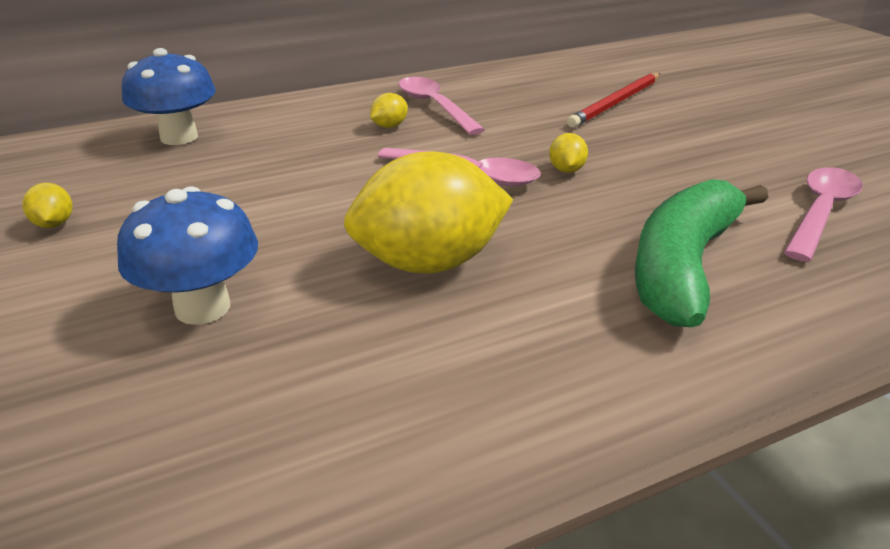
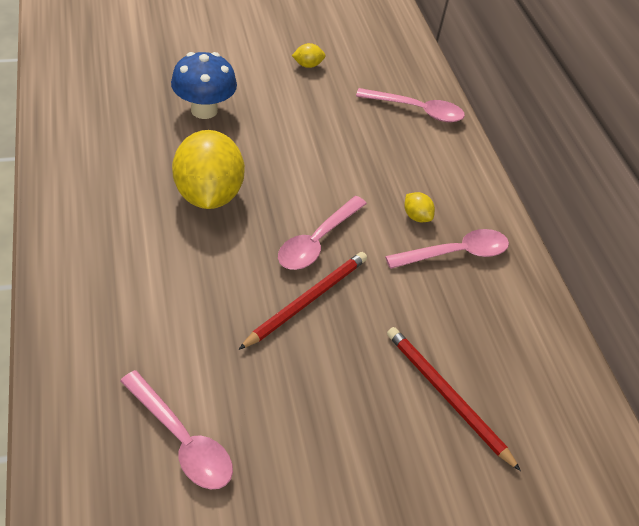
camera: 95 degrees right, 15 degrees up
blue mushroom [122,48,216,145] -> pink spoon [356,88,465,122]
yellow lemon [549,133,588,173] -> red pencil [238,252,367,350]
green banana [635,179,768,327] -> none

